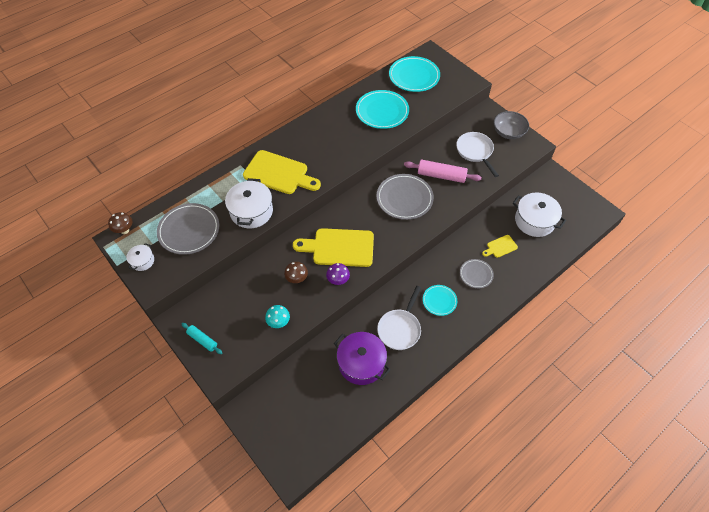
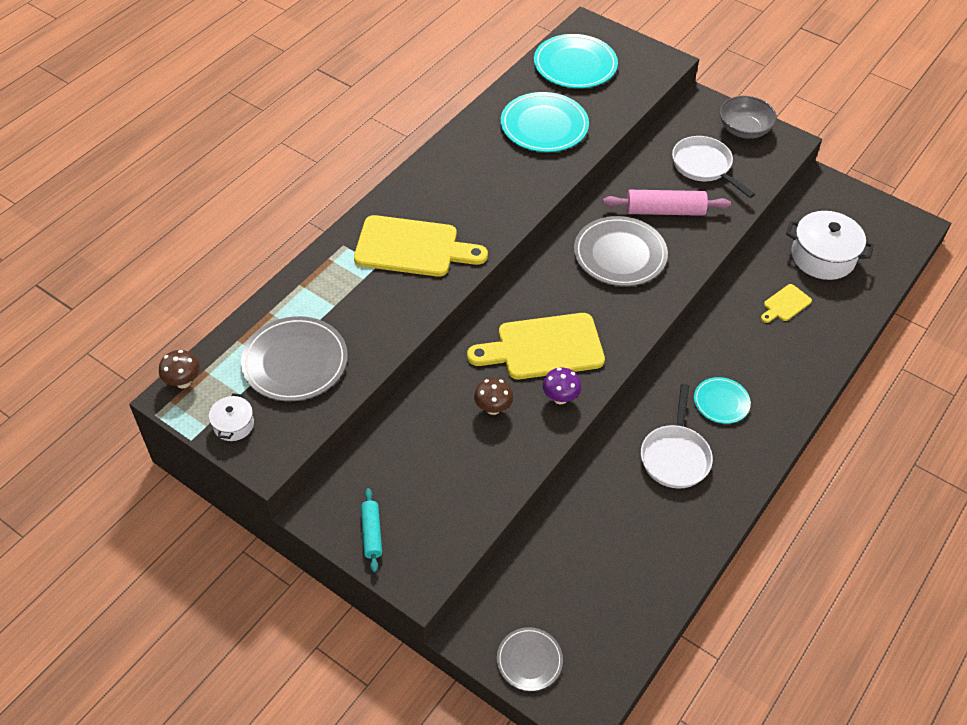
camera: 15 degrees left, 5 degrees down
turquoise rolling pin [182,323,222,354] -> turquoise rolling pin turned 60 degrees clockwise [361,488,382,572]
white pot [225,178,273,228] -> none
turquoise mushroom [265,305,290,328] -> none
purple pot [334,332,391,385] -> none
grey plate [460,259,494,288] -> grey plate moved to [497,627,563,691]

